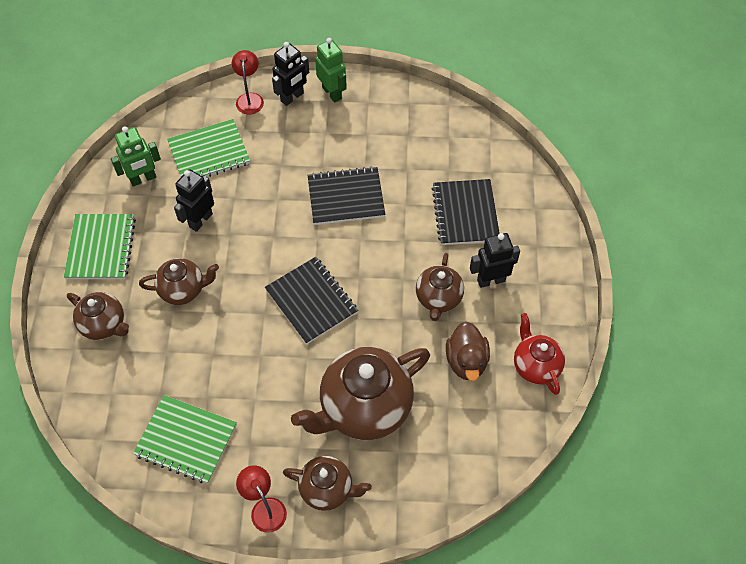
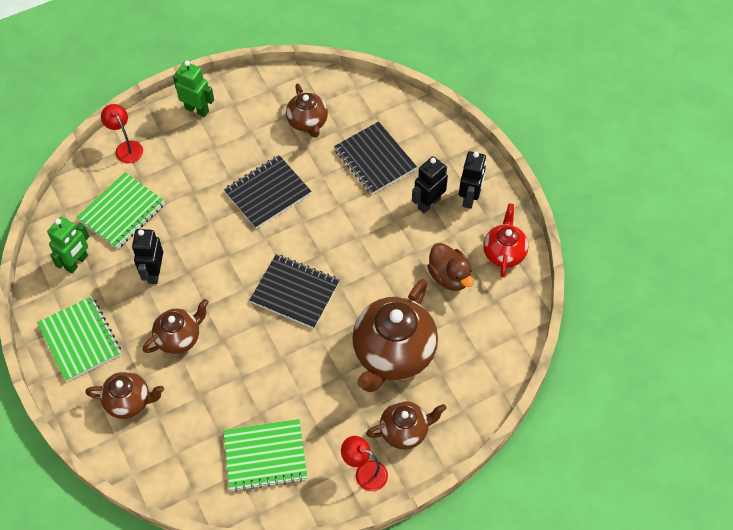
camera: 30 degrees left, 0 degrees up
black robot [272,42,309,106] -> black robot moved to [459,151,486,209]
brown teapot [416,253,464,321] -> brown teapot moved to [286,84,328,138]
red teapot [514,313,565,395] -> red teapot turned 60 degrees clockwise [483,203,528,277]

